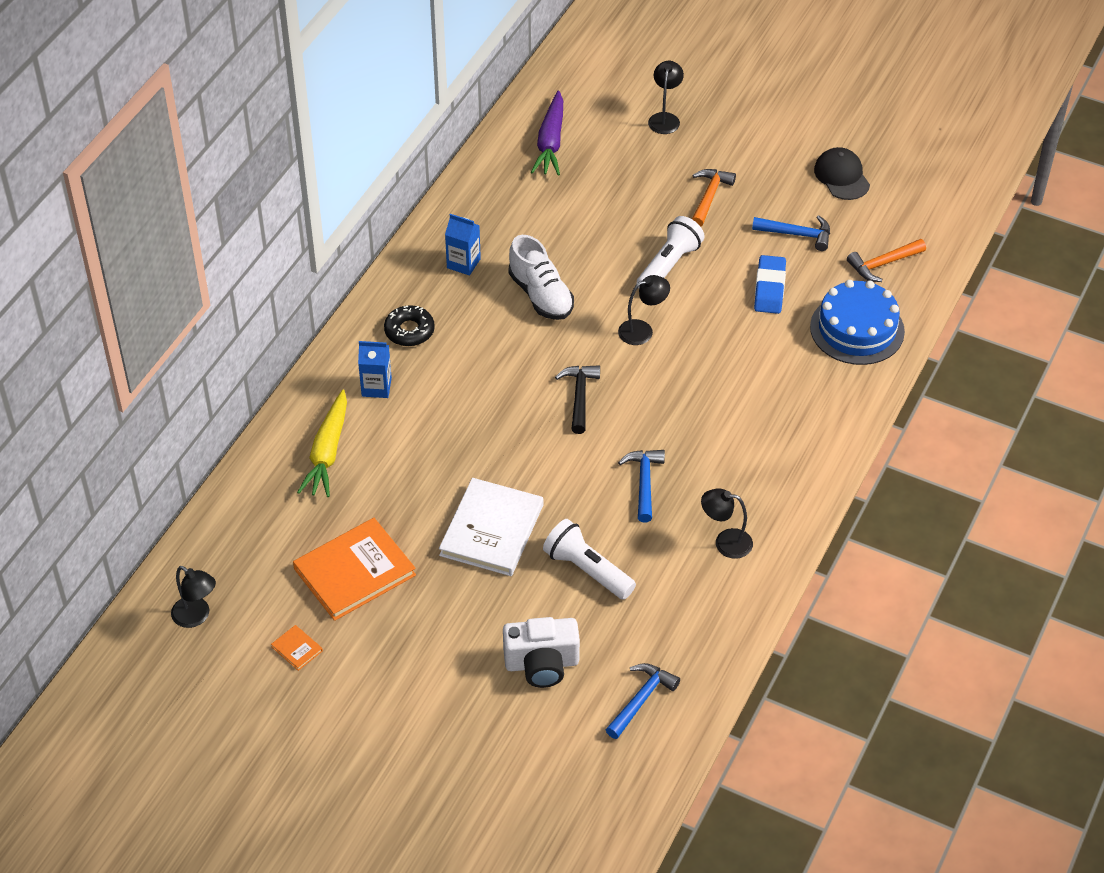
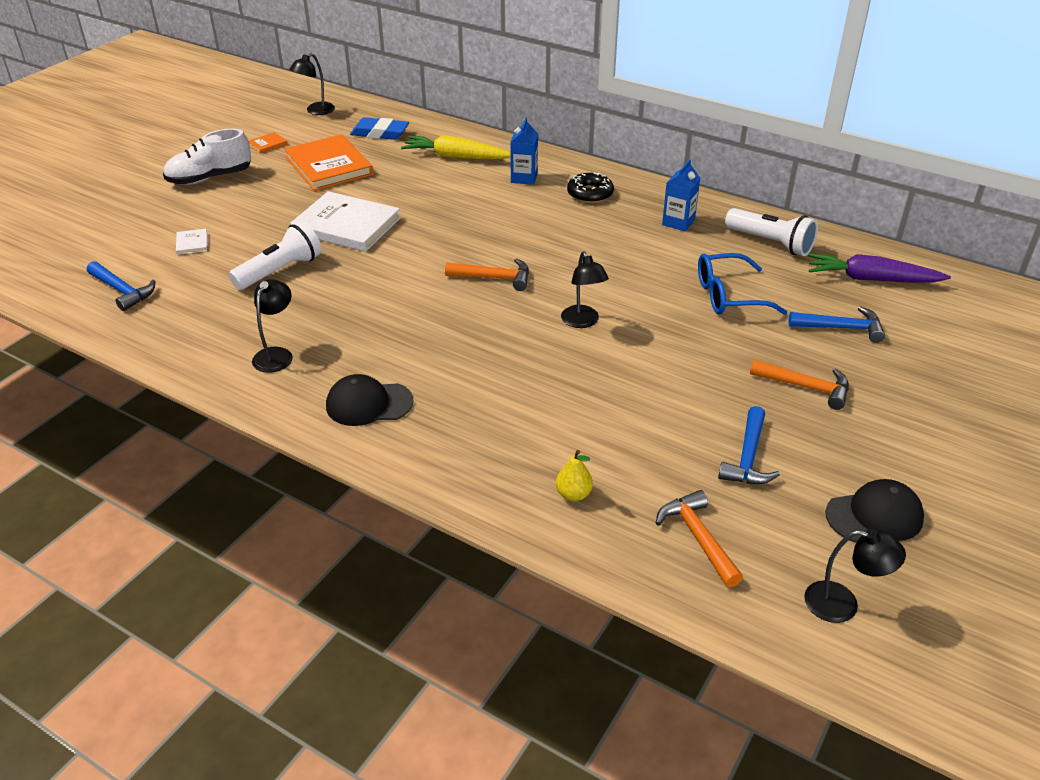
camera: 95 degrees right, 10 degrees down
white camera [503,617,580,688] -> white book [176,229,207,255]
white shoe [508,235,574,320] -> white shoe moved to [163,128,251,185]
black hammer [555,365,600,434] -> orange hammer [445,258,529,291]
blue hammer [618,450,665,522] -> blue hammer moved to [789,306,885,343]
white flashlight [636,216,705,288] -> white flashlight moved to [725,208,818,256]
black lamp [648,61,684,134] -> black lamp moved to [804,529,906,623]
blue eraser [754,255,786,314] -> blue eraser moved to [350,117,409,140]
blue cake [810,280,905,365] -> yellow pear [556,450,593,501]
none -> black cap [326,374,414,426]
none -> blue glasses [698,253,787,315]

